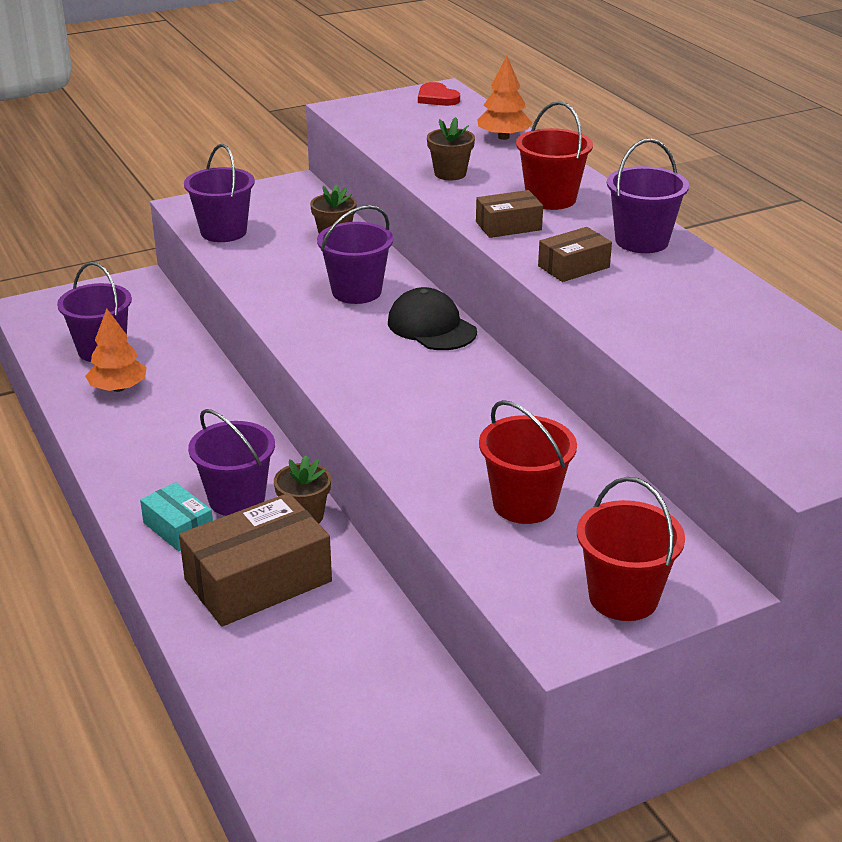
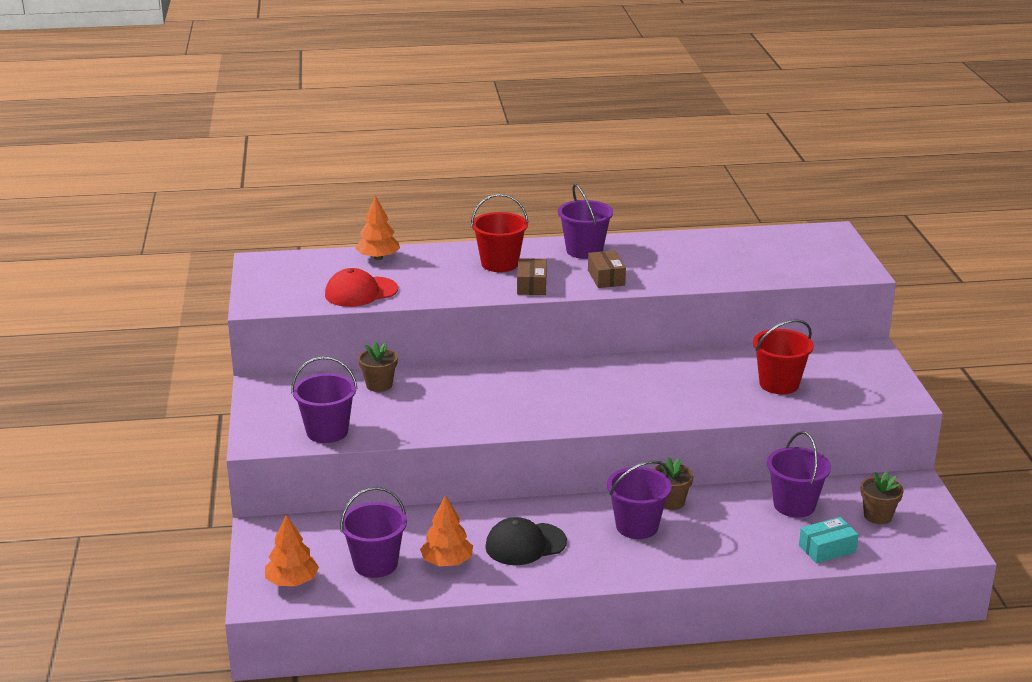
camera: 70 degrees left, 5 degrees down
turquoise box [140,482,213,551] -> turquoise box moved to [799,517,859,563]
brown box [179,493,332,627] -> none
purple bucket [317,205,393,304] -> purple bucket moved to [767,431,831,518]
black cap [388,287,477,350] -> black cap moved to [485,517,567,565]
red heart [418,82,460,106] -> none
brown flower pot [427,117,475,180] -> brown flower pot moved to [860,471,903,524]
red bucket [577,477,685,621] -> none
none -> orange tree [265,514,319,586]
none -> red cap [325,268,398,307]

